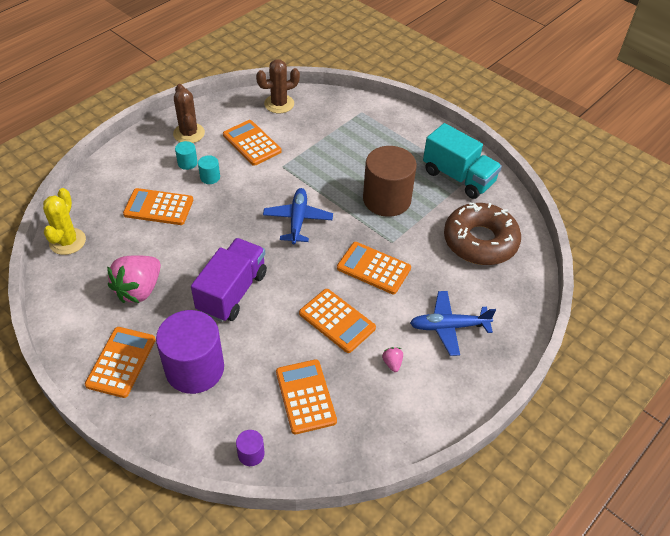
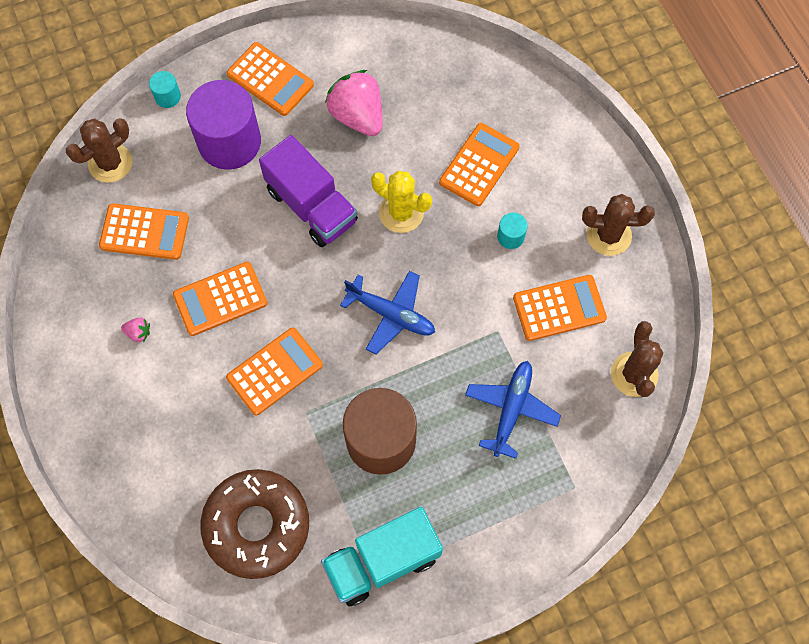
camera: 115 degrees right, 20 degrees up
yellow cactus [43,188,86,255] -> yellow cactus moved to [371,171,432,233]
turquoise cylinder [175,141,198,170] -> turquoise cylinder moved to [149,71,181,108]
purple cylinder [236,430,265,466] -> brown cactus [66,118,132,183]
blue plane [410,291,496,356] -> blue plane moved to [465,361,561,459]

